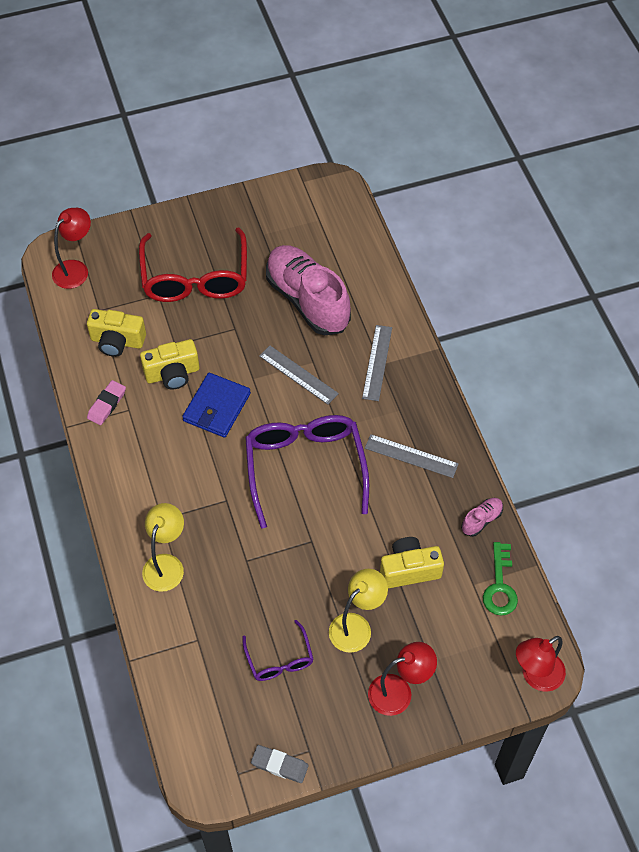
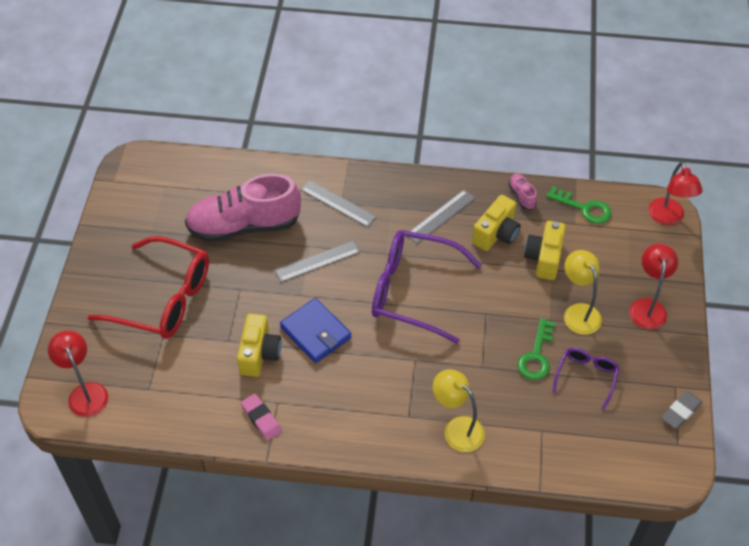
camera: 65 degrees left, 5 degrees down
yellow camera [87,309,146,357] -> yellow camera moved to [472,195,521,251]
purple glasses [242,620,313,681] -> purple glasses turned 75 degrees counterclockwise [552,348,619,410]
none -> green key [517,318,556,380]

